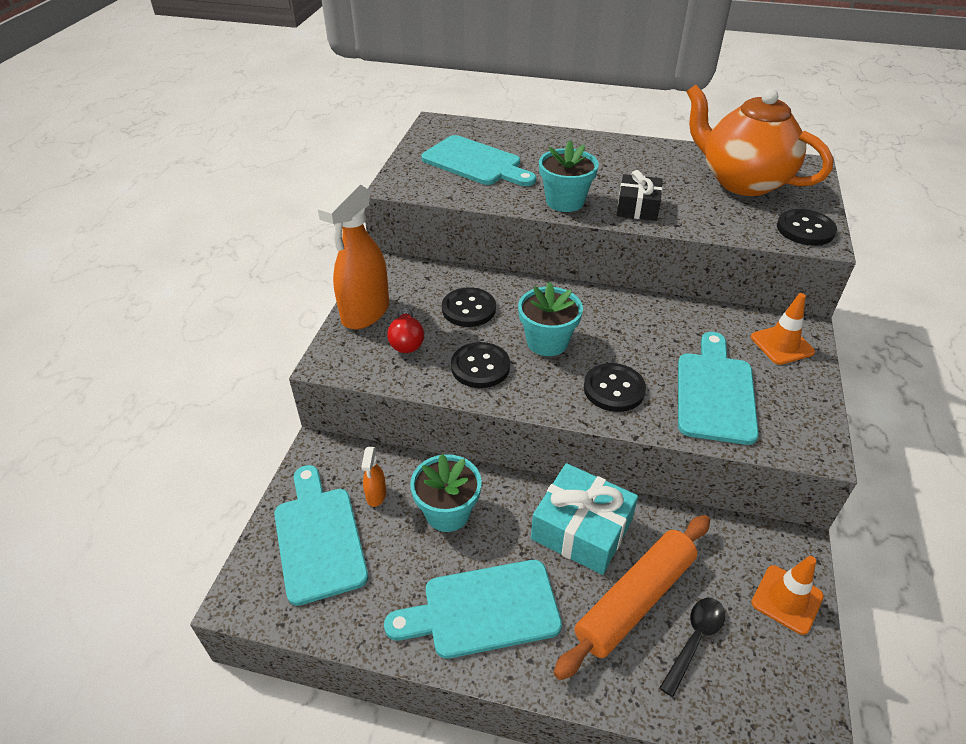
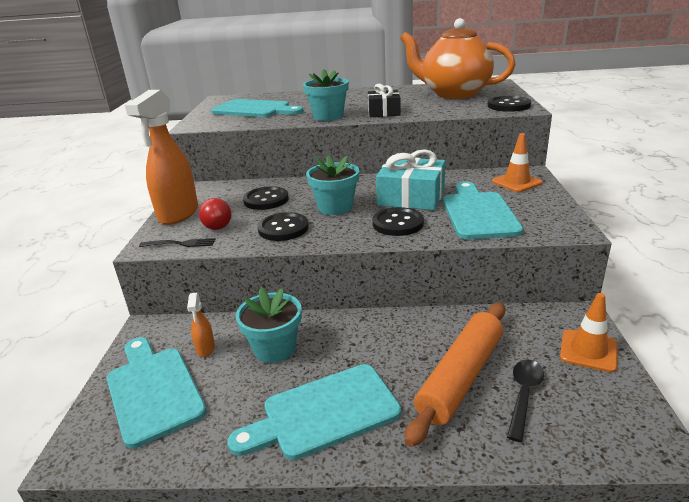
camera: 10 degrees left, 15 degrees down
turquoise gift [531,463,638,575] -> turquoise gift moved to [376,149,445,210]
none -> black fork [139,238,216,247]

